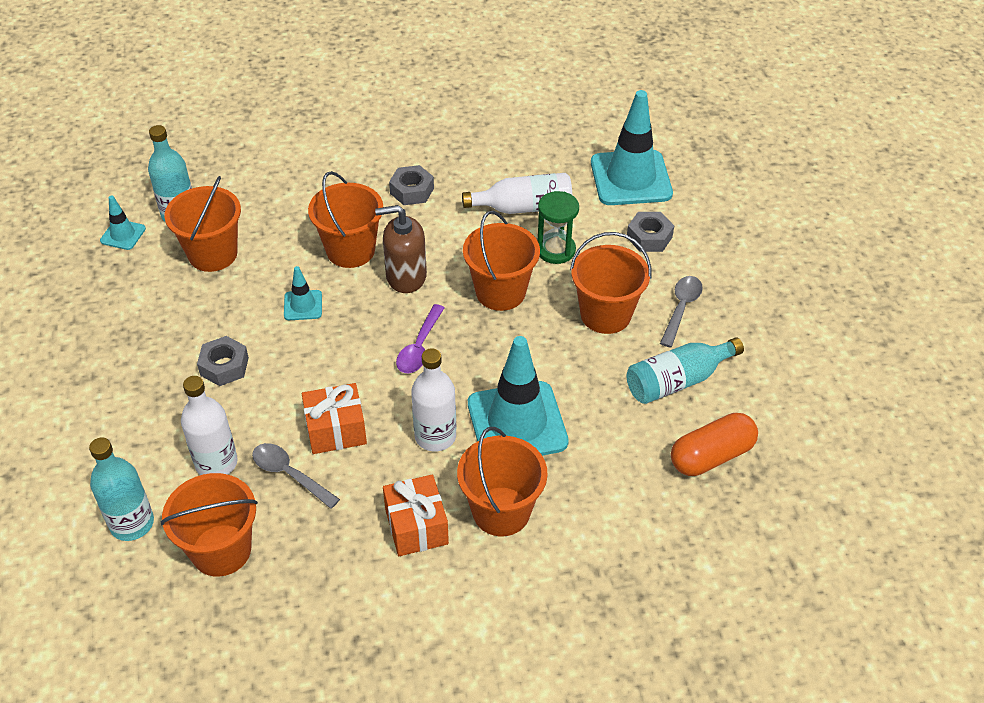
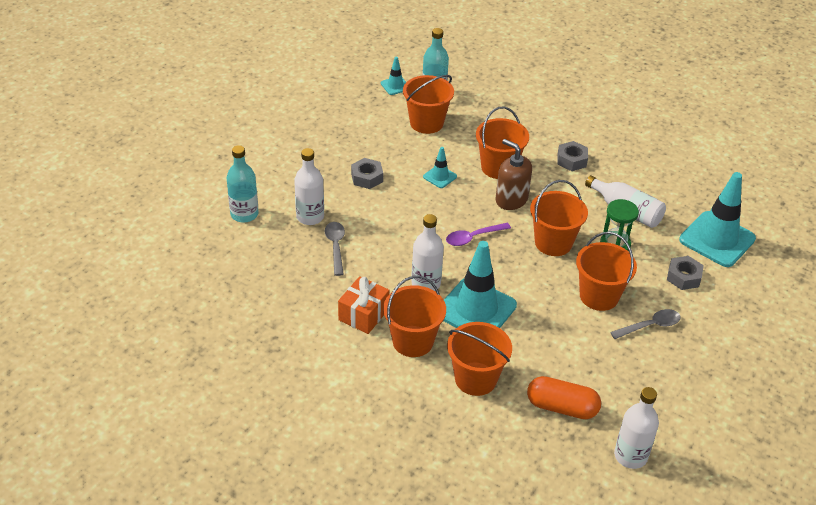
camera: 45 degrees right, 5 degrees down
orange bucket [161,473,258,577] -> orange bucket moved to [447,322,512,396]
orange gift [302,383,367,454] -> none
turquoise bottle [627,337,744,404] -> none
none -> white bottle [614,387,659,469]

